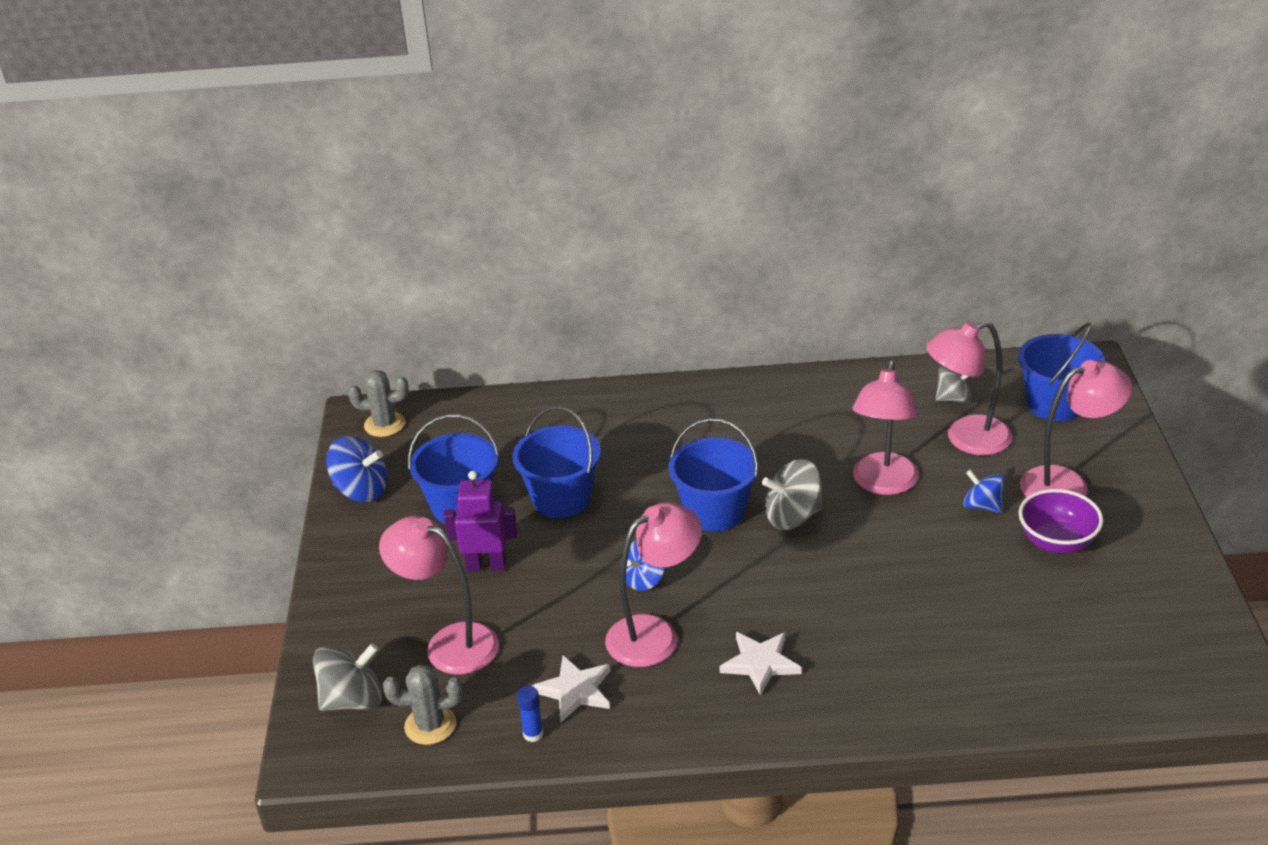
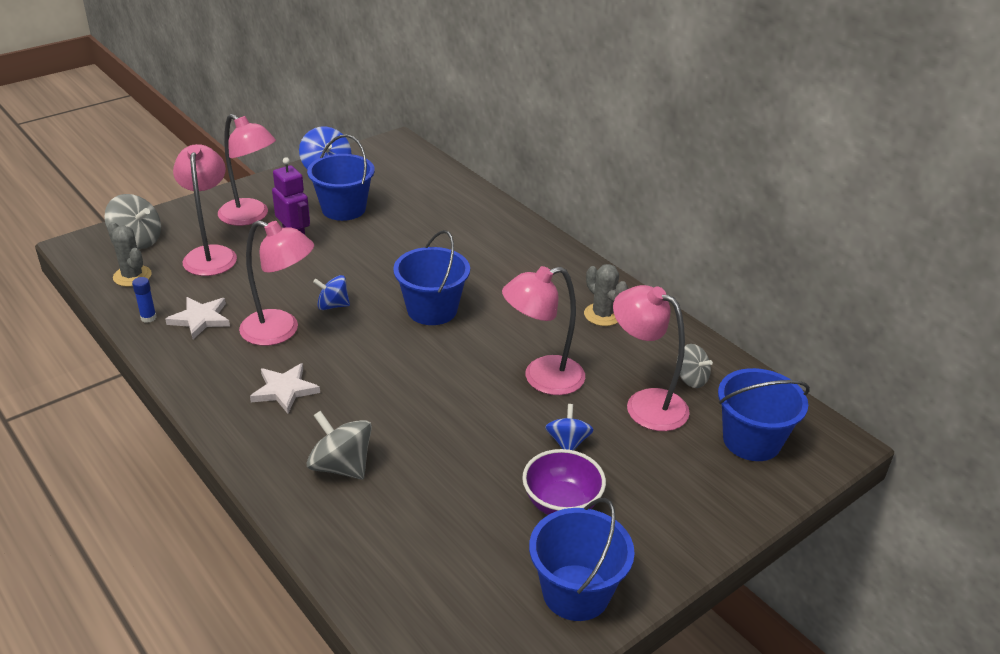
camera: 50 degrees right, 0 degrees up
grey cactus [348,370,409,437] -> grey cactus moved to [584,264,628,326]
blue bucket [512,406,601,518] -> blue bucket moved to [529,498,635,621]
grey spinning top [762,459,823,530] -> grey spinning top moved to [307,410,372,479]
pink lamp [1020,360,1132,497] -> pink lamp moved to [218,114,276,226]

